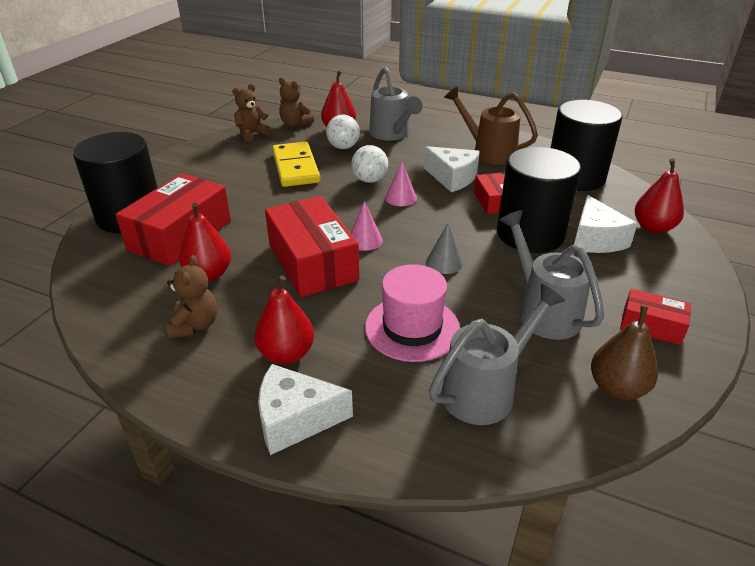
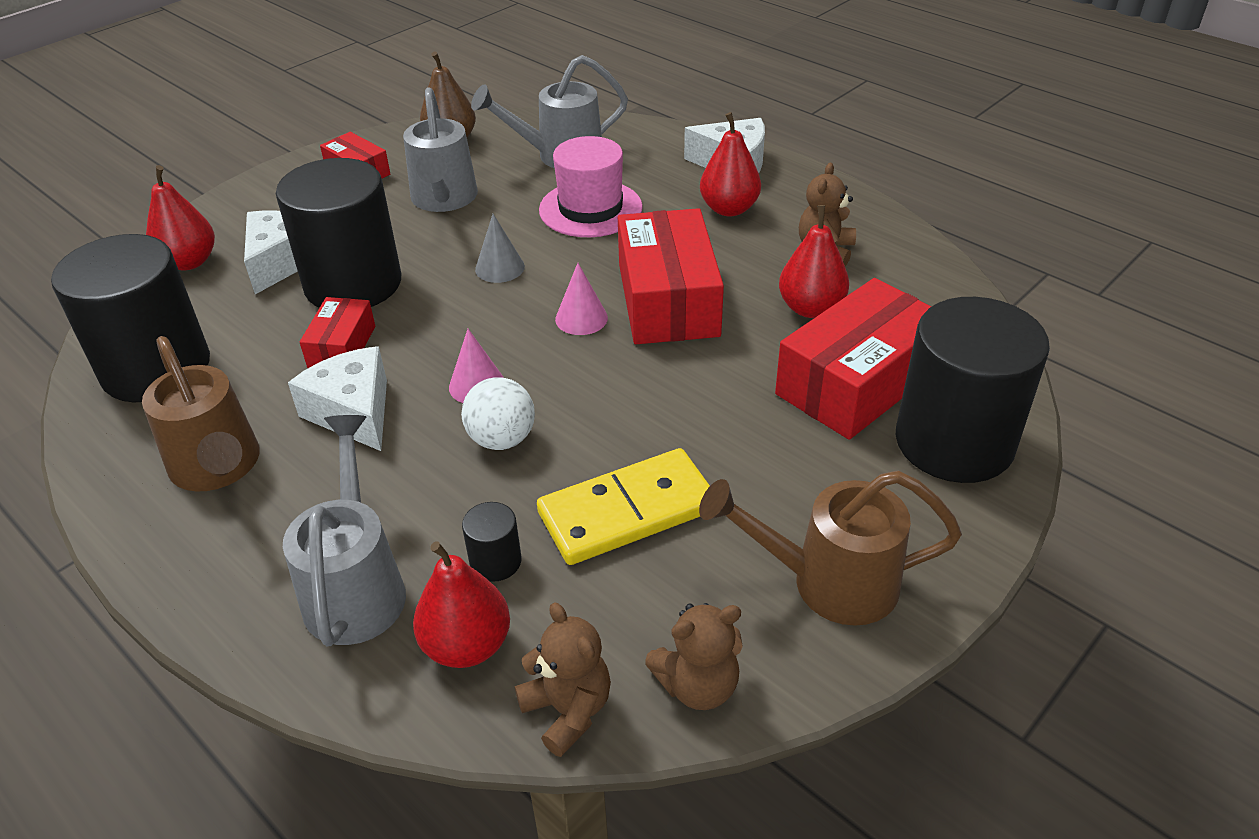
camera: 160 degrees left, 5 degrees up
yellow domino [272,142,320,187] -> yellow domino turned 60 degrees clockwise [537,448,710,565]
white ball [326,114,360,149] -> black cylinder [462,502,521,582]
none -> brown watering can [699,471,962,626]

